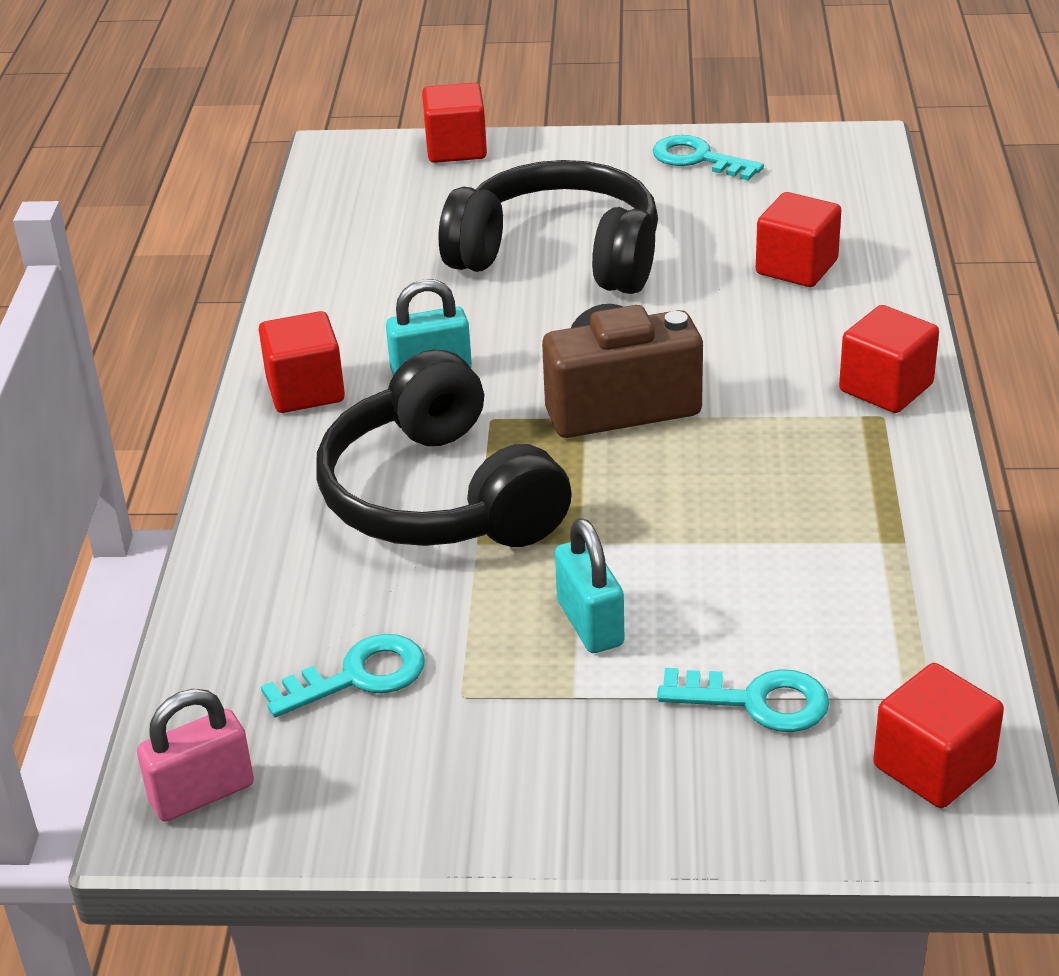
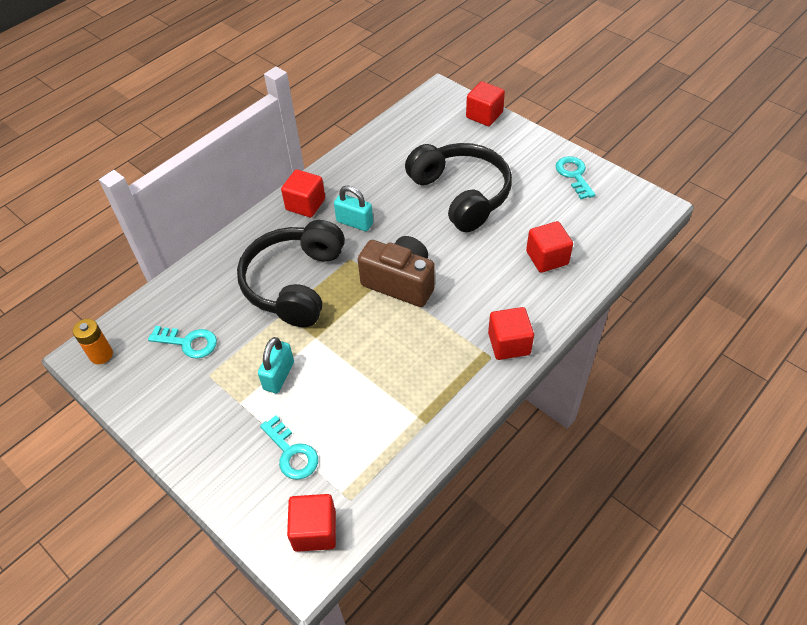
camera: 40 degrees right, 15 degrees up
pink padlock [137,689,254,822] -> orange battery [73,319,113,364]

